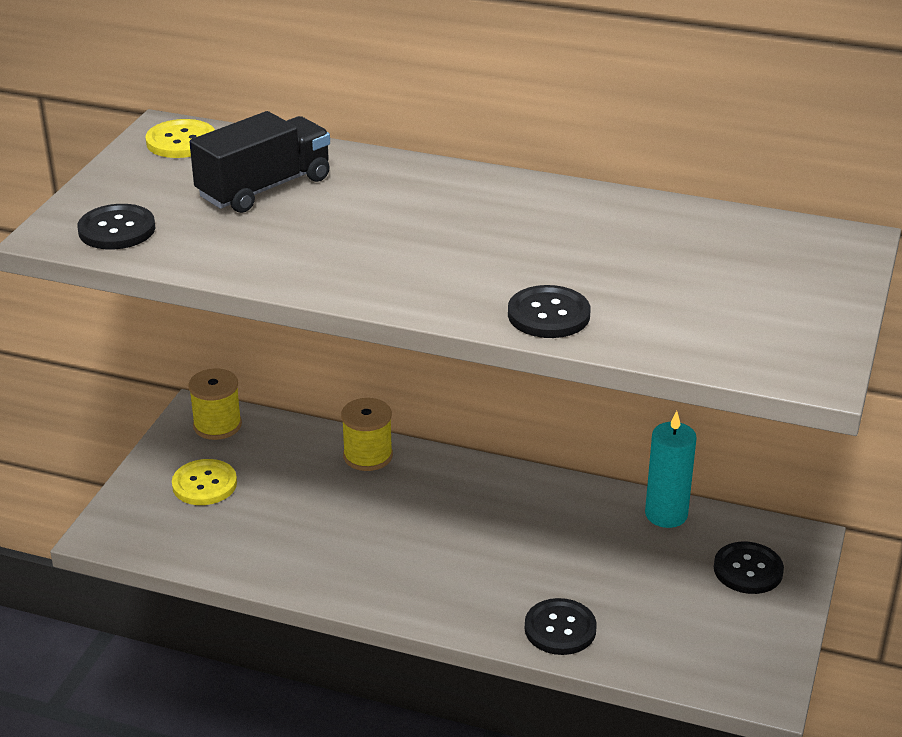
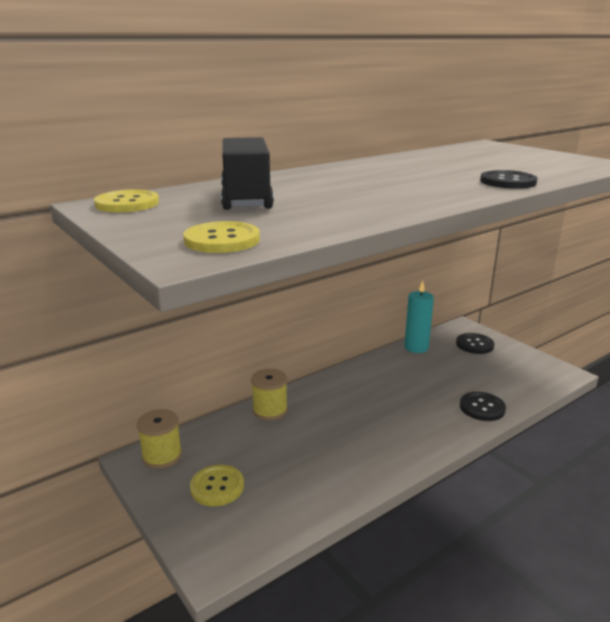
camera: 55 degrees left, 10 degrees down
black button [77,204,155,250] -> yellow button [183,221,260,253]

